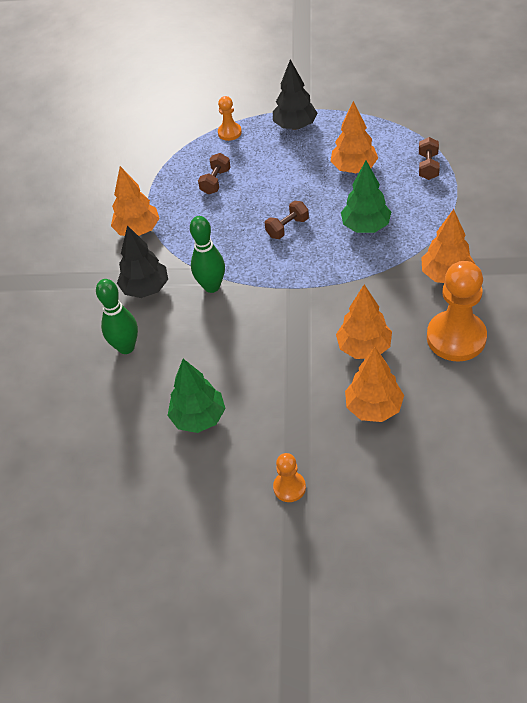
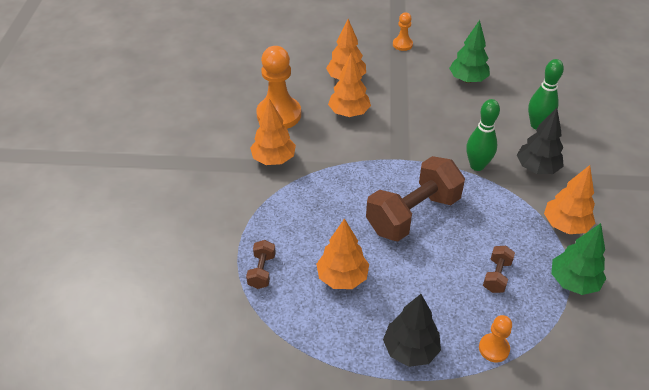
camera: 175 degrees right, 5 degrees down
brown dumbbell [265,201,309,239] -> brown dumbbell [366,156,465,241], size x2.25
green tree [341,161,391,233] -> green tree moved to [551,223,606,295]

